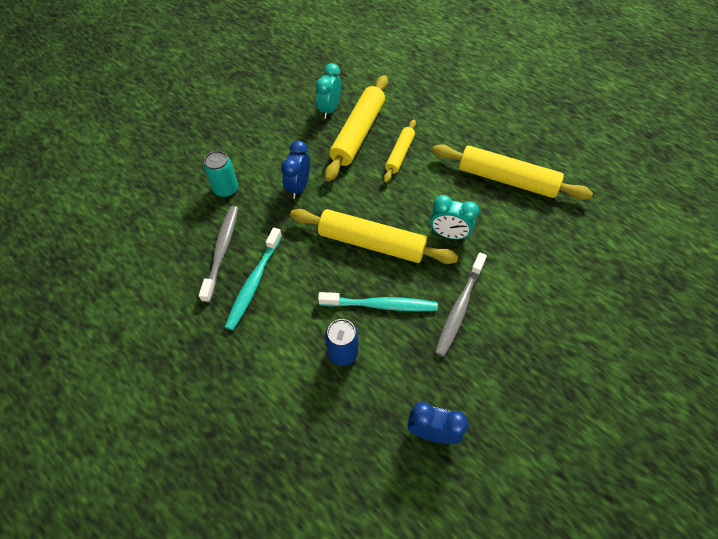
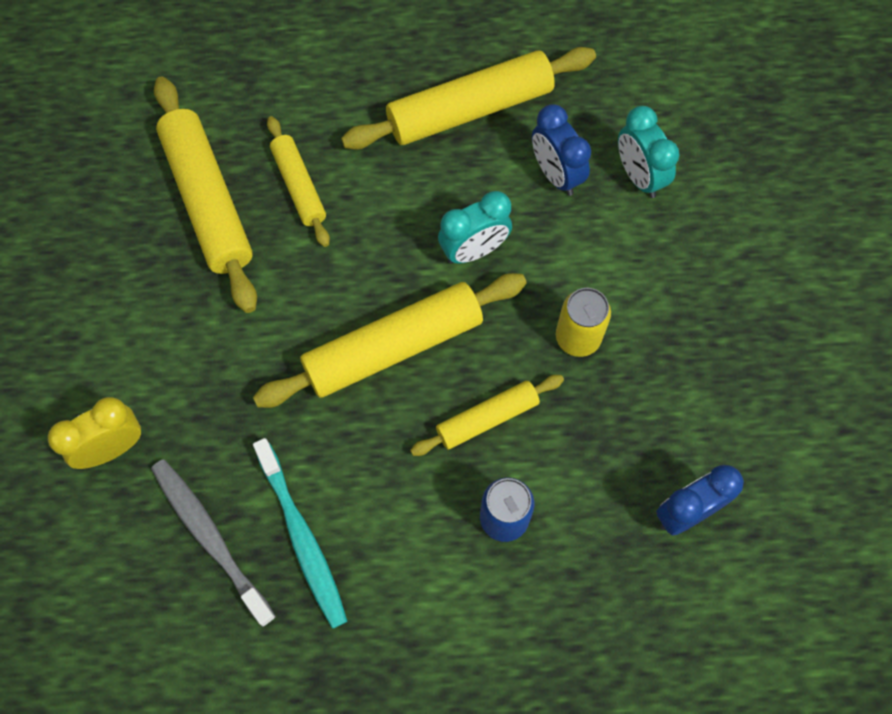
camera: 45 degrees left, 10 degrees up
turquoise can [204,151,238,197] -> yellow clock [48,397,141,469]
blue clock [281,140,310,199] -> blue clock moved to [532,104,591,196]
turquoise clock [316,63,341,119] -> turquoise clock moved to [618,106,680,198]
turquoise toothbrush [318,292,438,311] -> yellow rolling pin [410,375,564,456]
grey toothbrush [435,252,487,357] -> yellow can [556,288,611,357]

